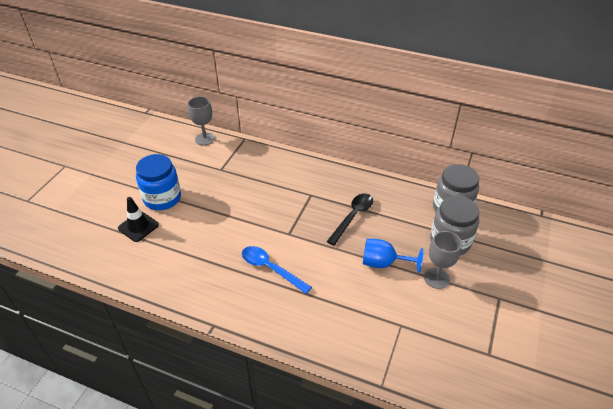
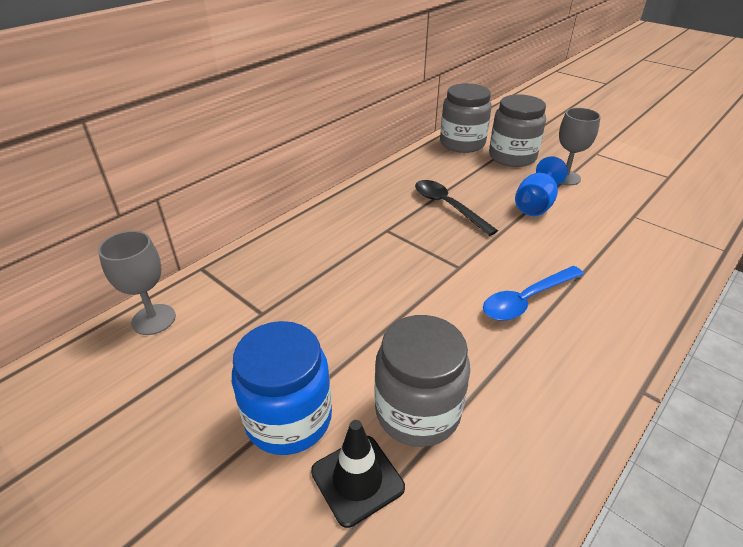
camera: 70 degrees left, 5 degrees down
none -> grey jar [375,315,470,447]

